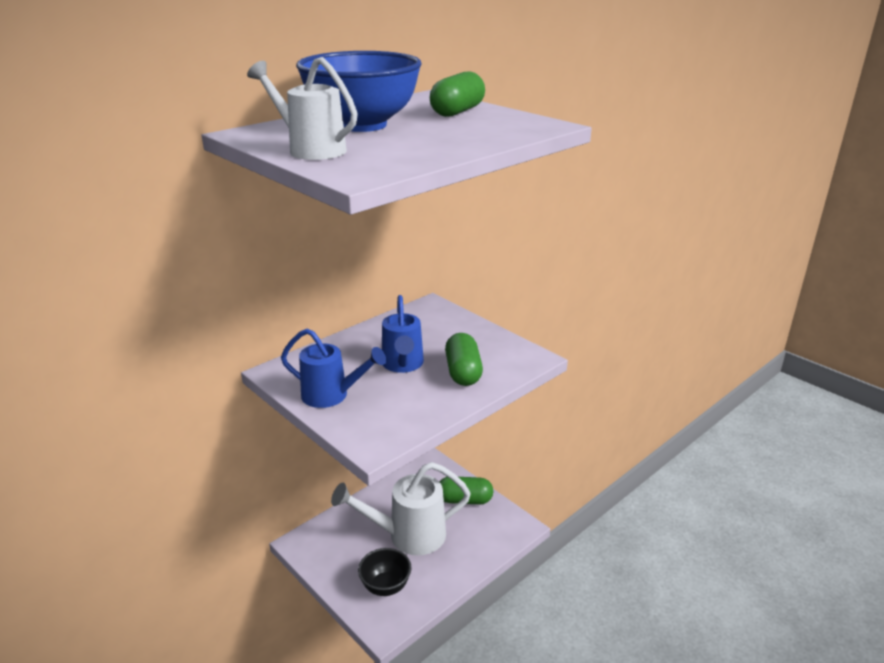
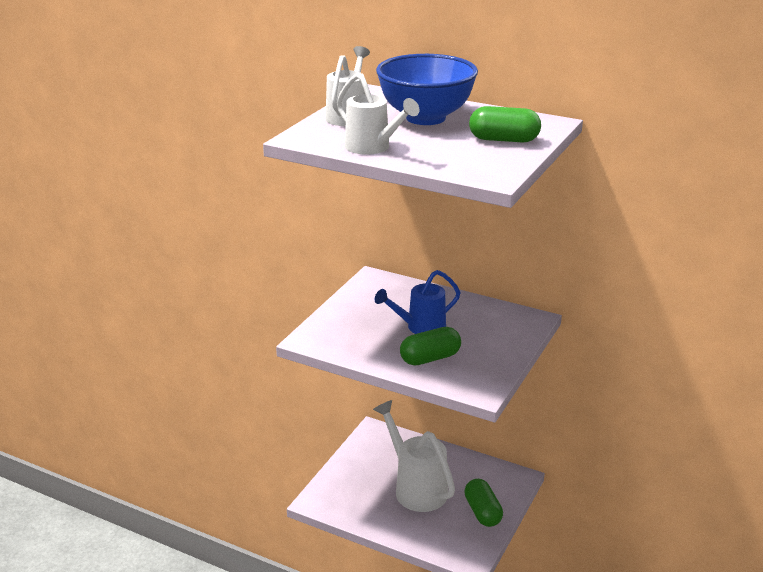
camera: 70 degrees right, 0 degrees up
blue watering can [281,329,386,408] -> none
black bowl [358,548,412,596] -> none
none -> white watering can [337,73,420,155]

